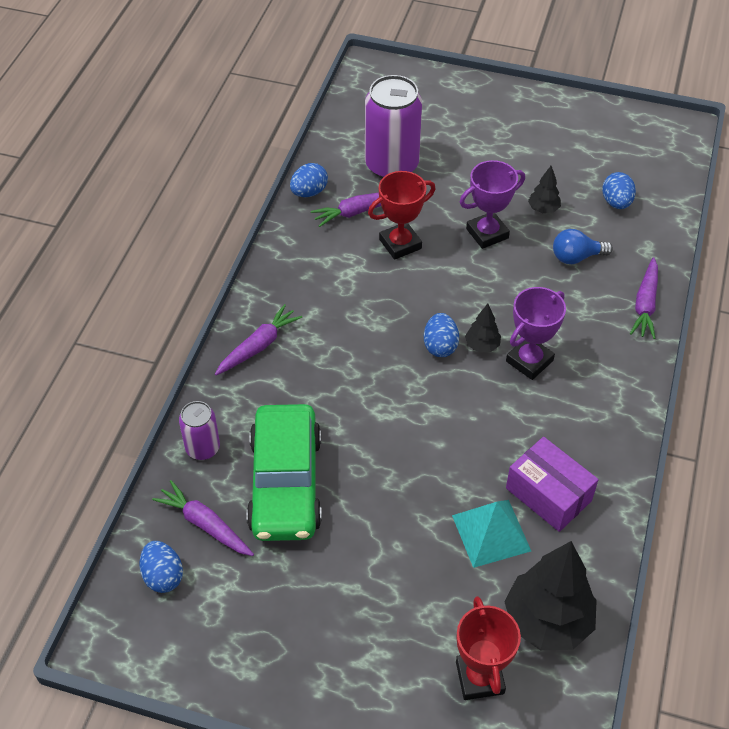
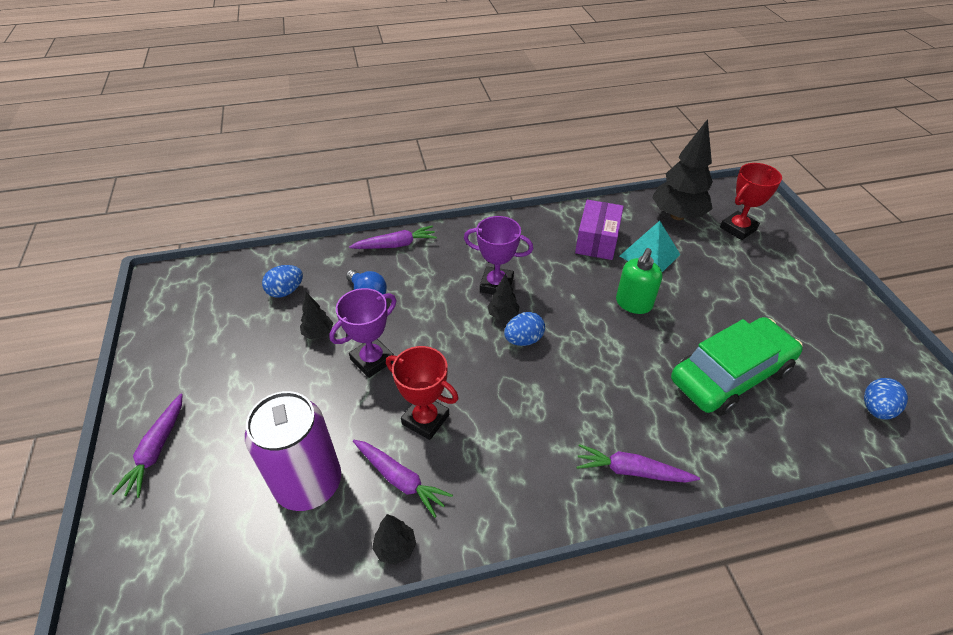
camera: 120 degrees left, 5 degrees down
purple carrot [152,480,254,556] -> purple carrot moved to [112,393,183,498]
purple can [179,401,220,460] -> none
blue egg [290,163,328,197] -> black tree [372,514,416,565]
purple trophy [459,160,525,249] -> purple trophy turned 75 degrees counterclockwise [329,288,397,378]
none -> green soap dispenser [616,248,662,314]

